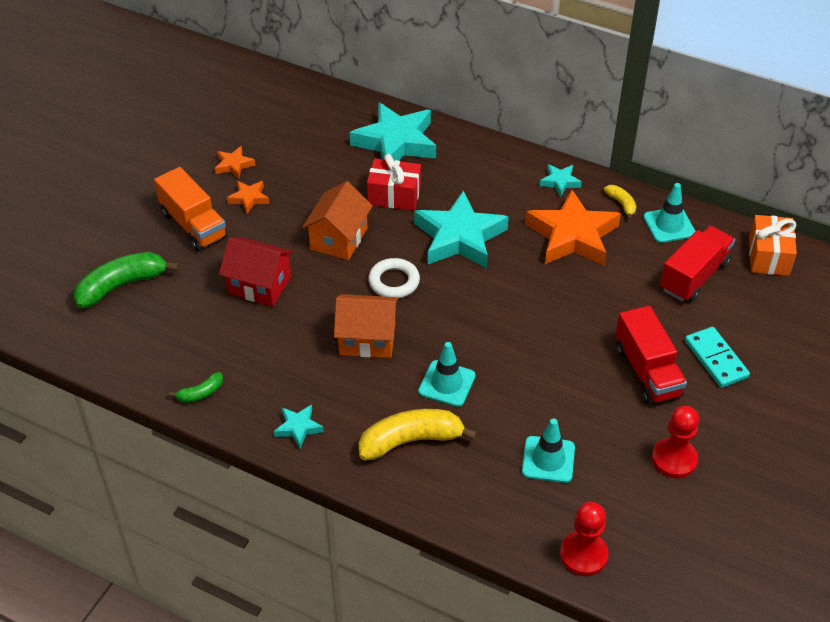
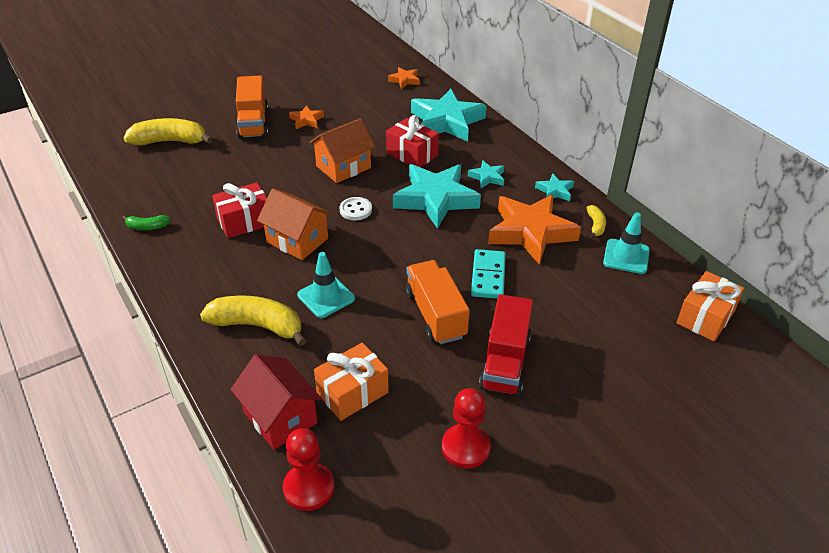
camera: 30 degrees right, 5 degrees down
green banana [73,252,179,308] -> yellow banana [124,118,213,146]
orange star [215,146,255,179] -> orange star moved to [388,67,420,89]
red house [219,237,294,307] -> red house moved to [230,354,322,450]
turquoise star [274,404,324,448] -> turquoise star moved to [468,160,504,188]
white ring [368,258,420,298] -> white button [340,197,372,220]
turquoise traffic cone [522,419,575,483] -> orange gift [314,343,389,421]
red truck [660,226,735,302] -> none
turquoise domino [685,327,750,388] -> turquoise domino moved to [471,249,506,299]
none -> red gift [212,182,267,238]
none -> orange truck [405,260,470,344]

